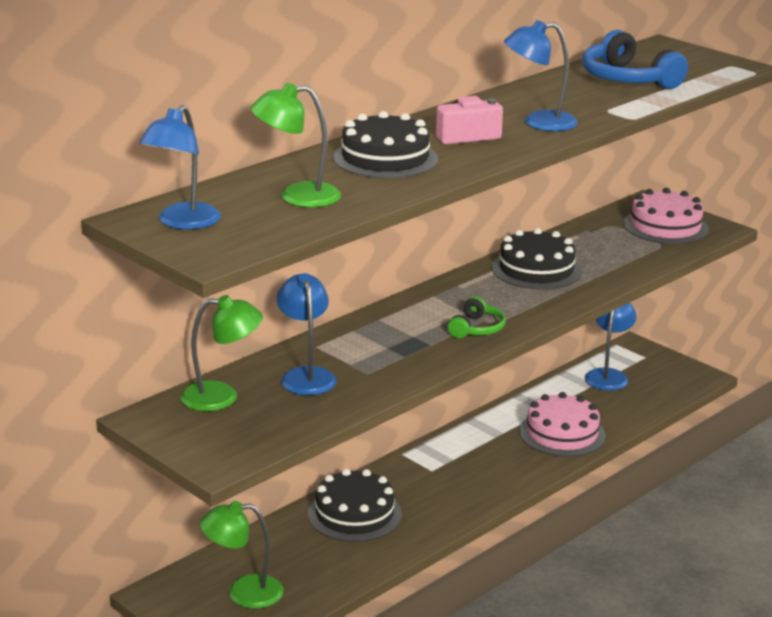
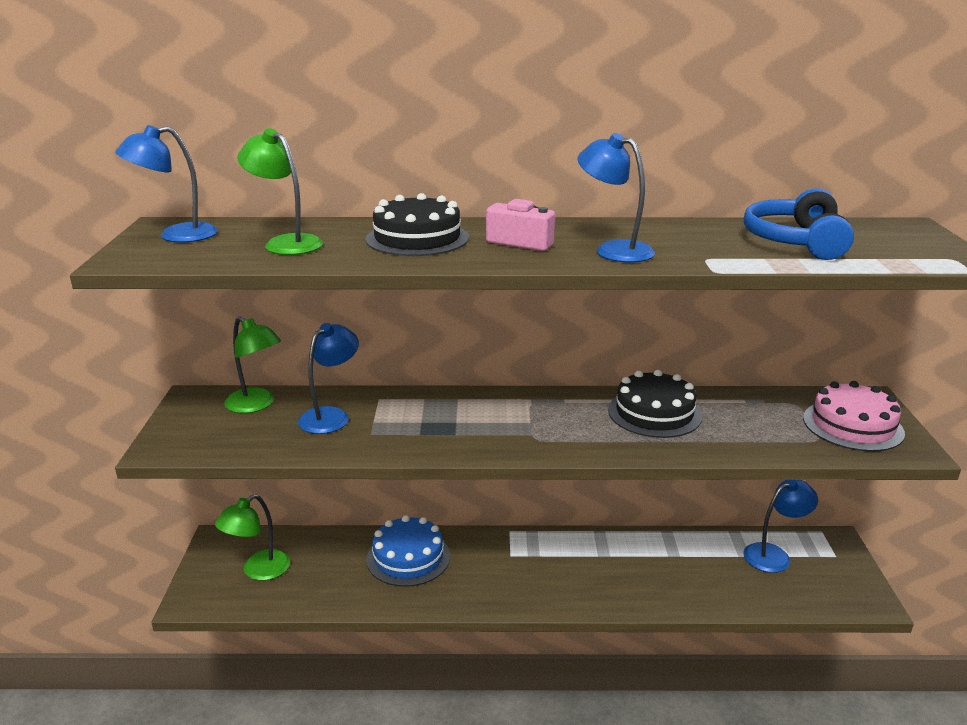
camera: 45 degrees right, 0 degrees up
green lamp [200,501,284,609] -> green lamp turned 90 degrees counterclockwise [215,494,290,581]
black cake [308,469,402,542] -> blue cake [366,515,450,587]
green headphones [448,296,506,338] -> none
pink cake [519,392,606,457] -> none

